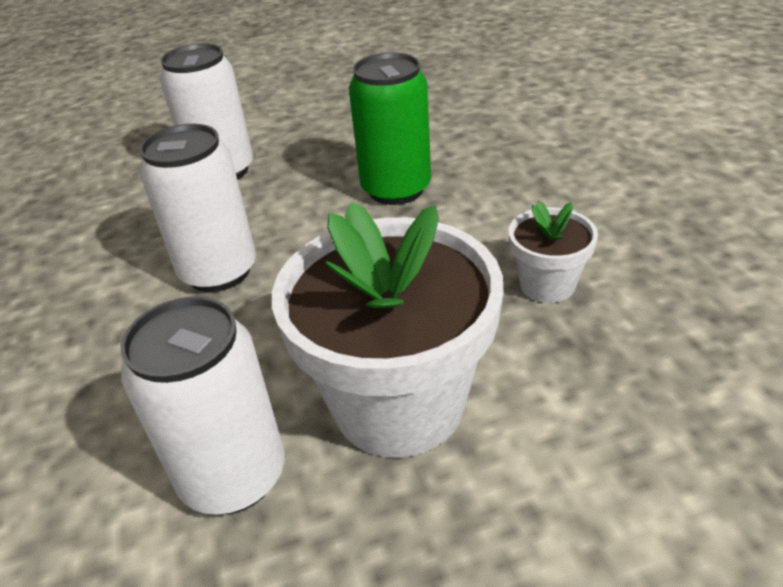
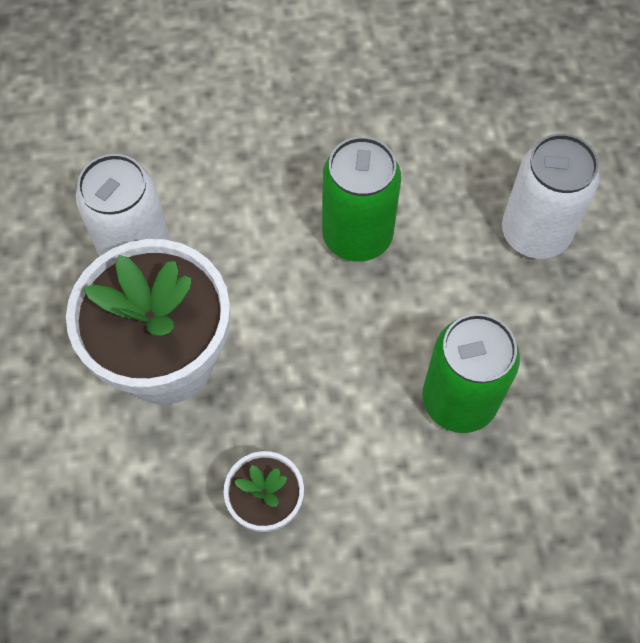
camera: 95 degrees right, 25 degrees up
white can [139,124,256,292] -> green can [322,137,401,262]

